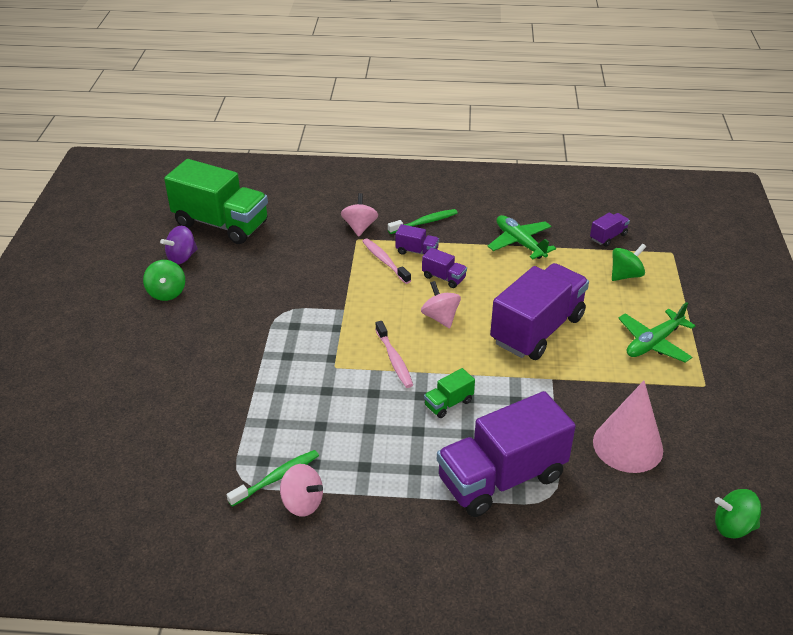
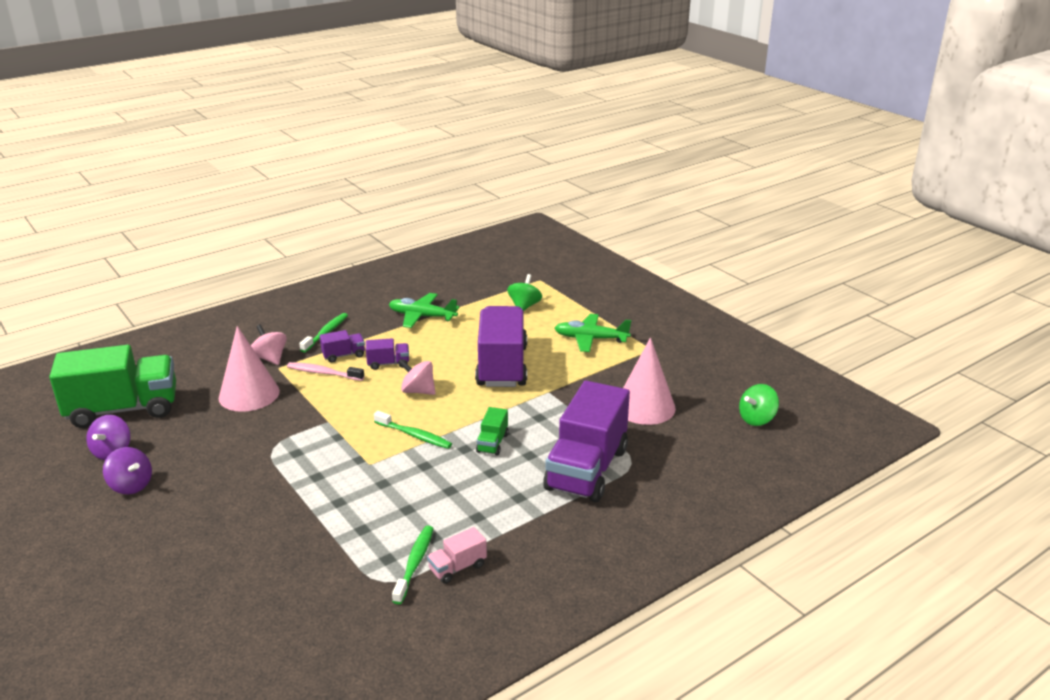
camera: 40 degrees left, 10 degrees down
green spinning top [143,260,185,301] -> purple spinning top [103,447,152,494]
pink spinning top [280,464,323,517] -> pink truck [427,527,487,584]
pink toothbrush [375,321,413,388] -> green toothbrush [374,411,452,449]
purple truck [590,212,630,247] -> none
green plane [618,302,696,363] -> green plane turned 90 degrees clockwise [555,314,631,352]
none -> pink cone [219,326,280,412]

